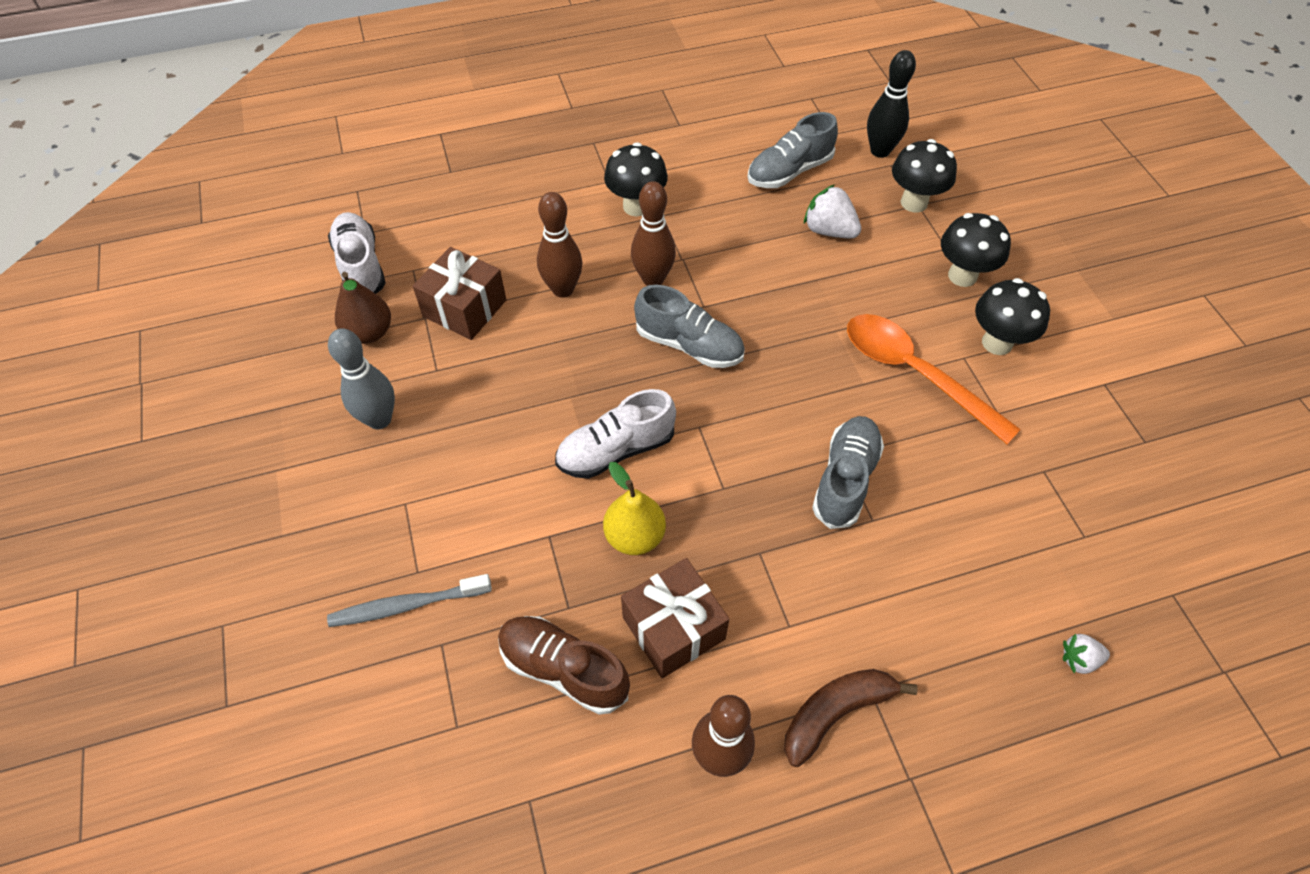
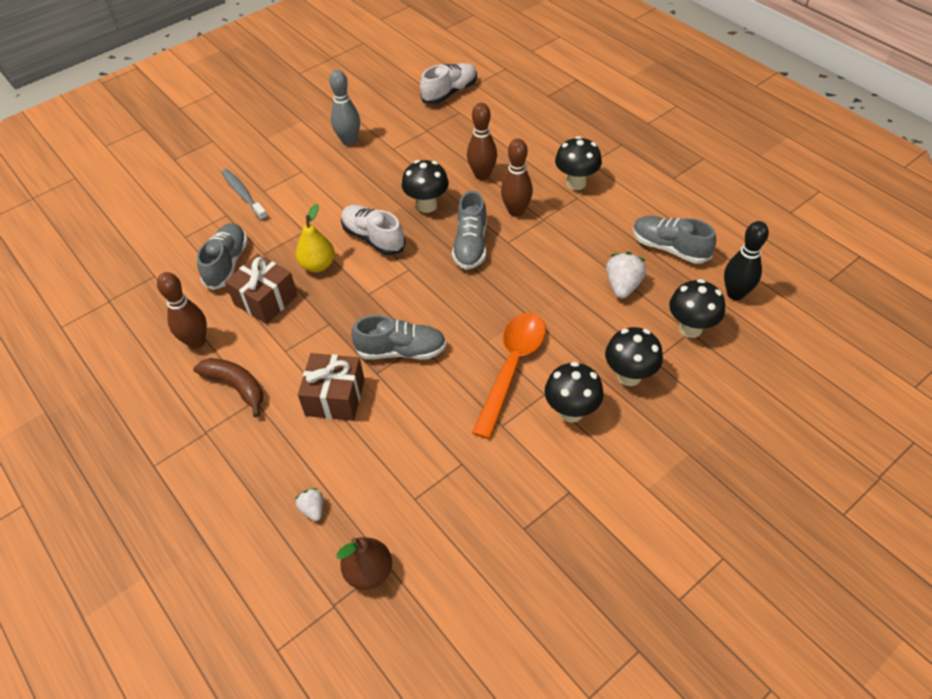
camera: 70 degrees right, 5 degrees down
brown pear [335,272,391,344] -> brown pear moved to [337,537,392,590]
brown gift [413,247,506,340] -> brown gift moved to [298,353,365,421]
brown shoe [498,616,630,715] -> grey shoe [197,223,248,290]
none -> black mushroom [402,160,449,213]

